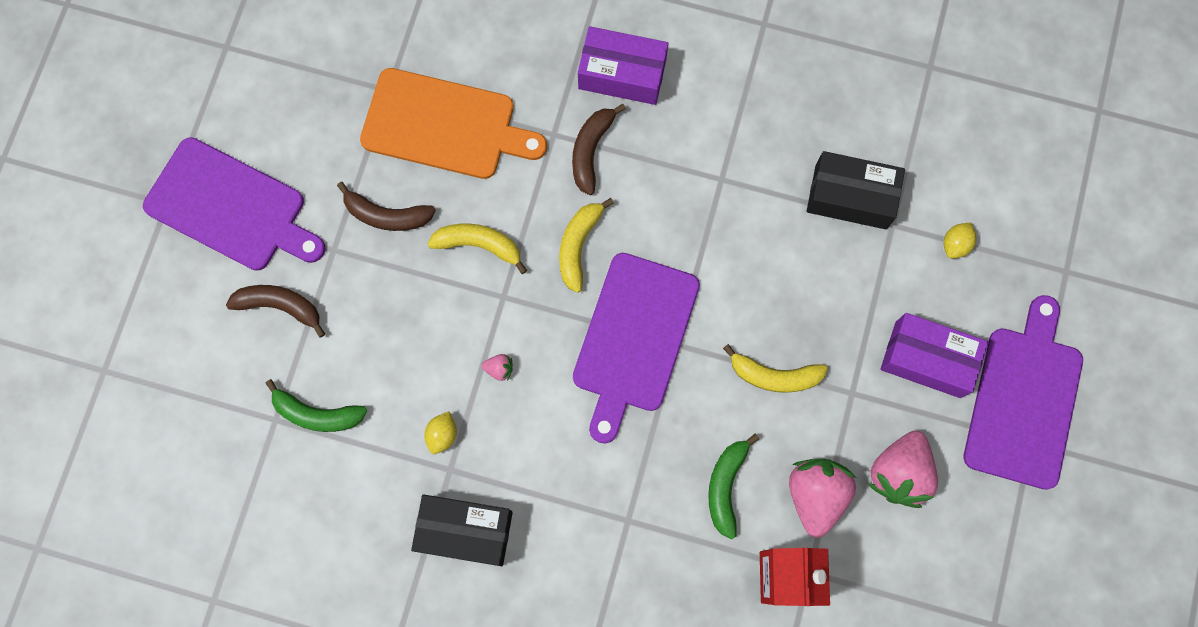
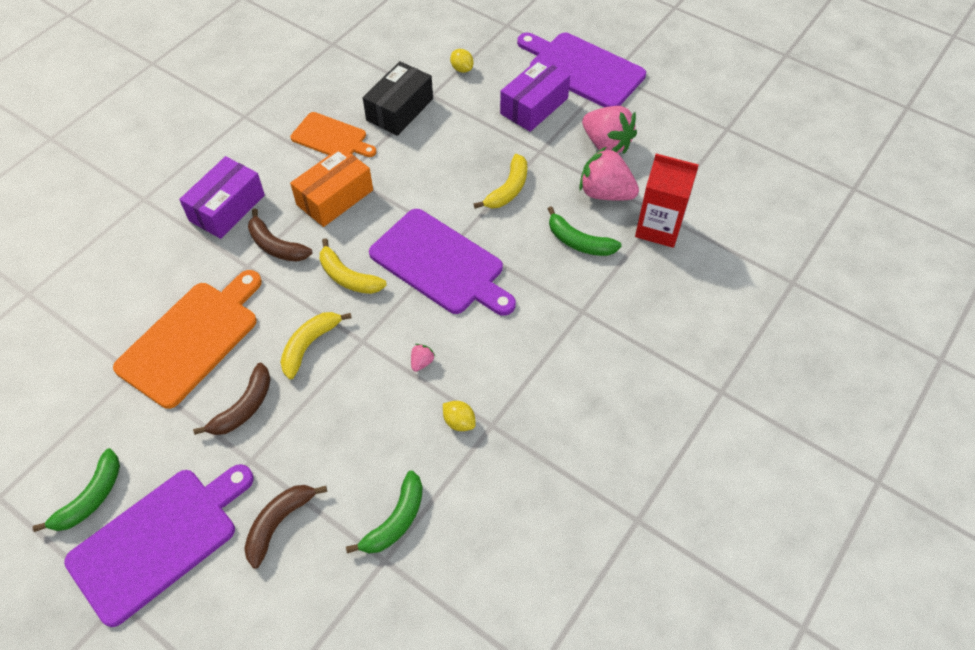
camera: 70 degrees left, 20 degrees down
black box [411,494,513,566] -> none
none -> green banana [33,448,120,532]
none -> orange cutting board [290,112,376,157]
none -> orange box [290,147,373,227]

